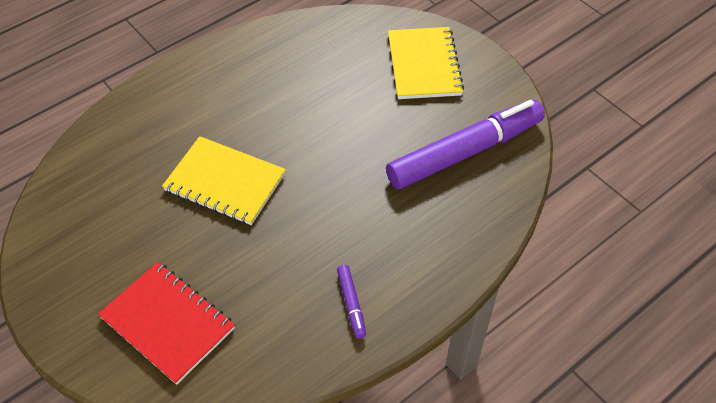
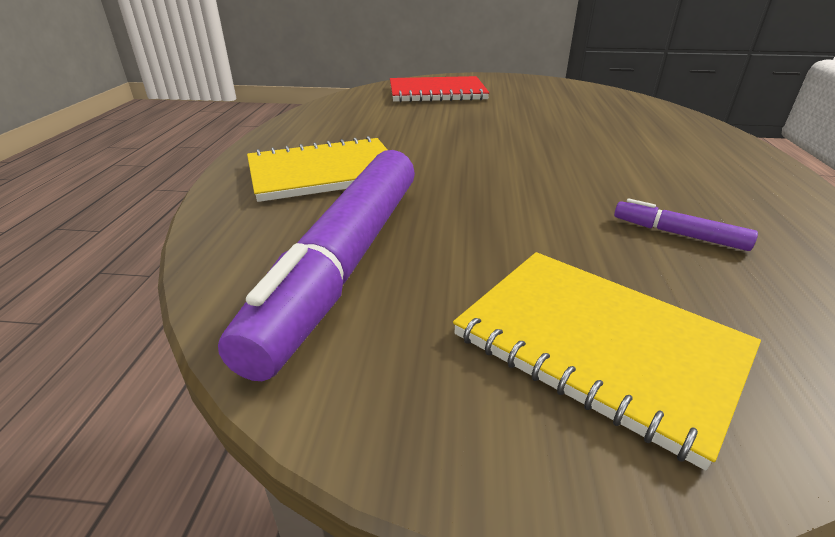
camera: 135 degrees right, 20 degrees down
yellow notebook [162,136,286,225] -> yellow notebook moved to [247,136,387,202]
purple marker [337,265,366,339] -> purple marker moved to [614,198,758,251]

